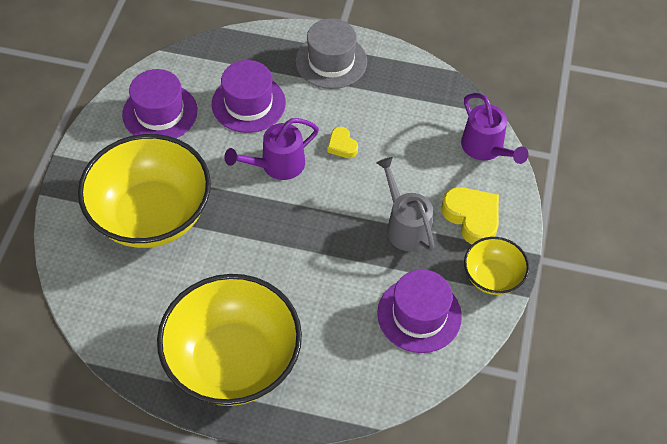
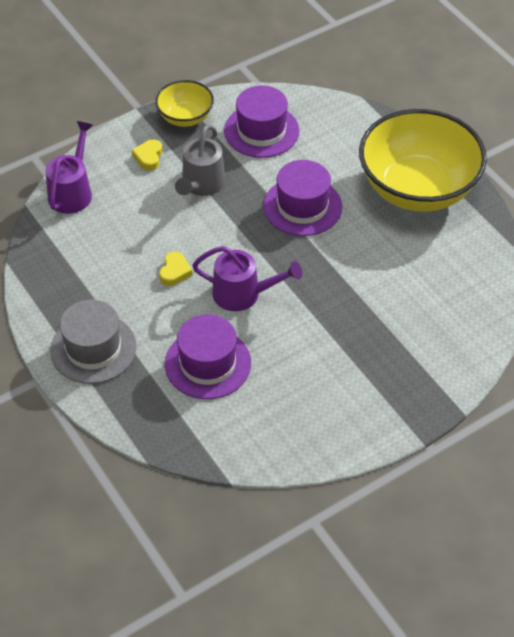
camera: 135 degrees left, 5 degrees down
yellow bowl [78,134,211,248] -> none
purple hat [122,69,197,138] -> purple hat moved to [263,160,342,236]
yellow heart [441,187,499,245] -> yellow heart [132,139,162,171], size x0.56

